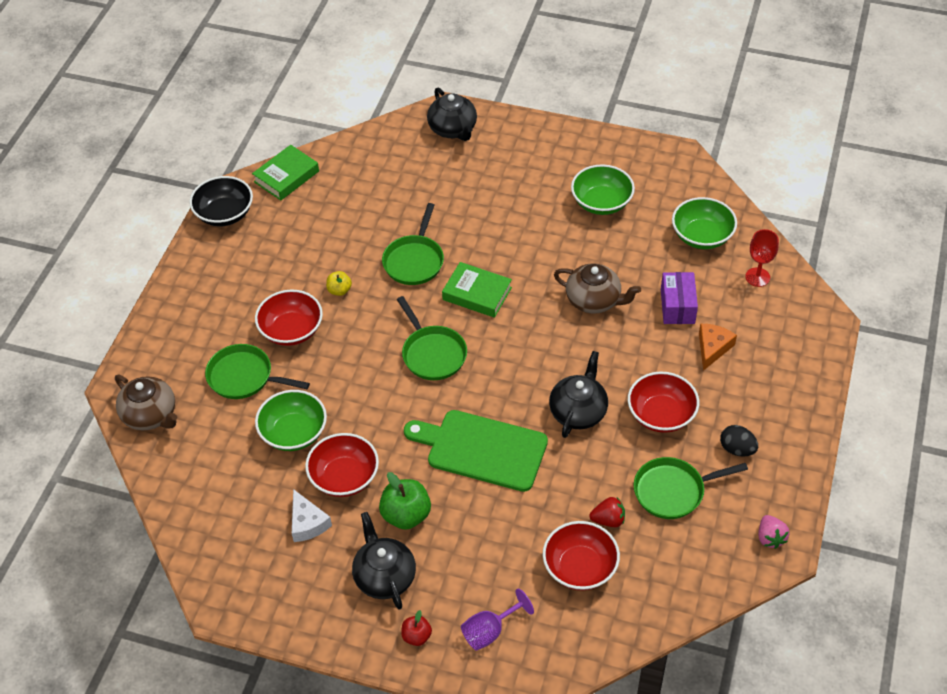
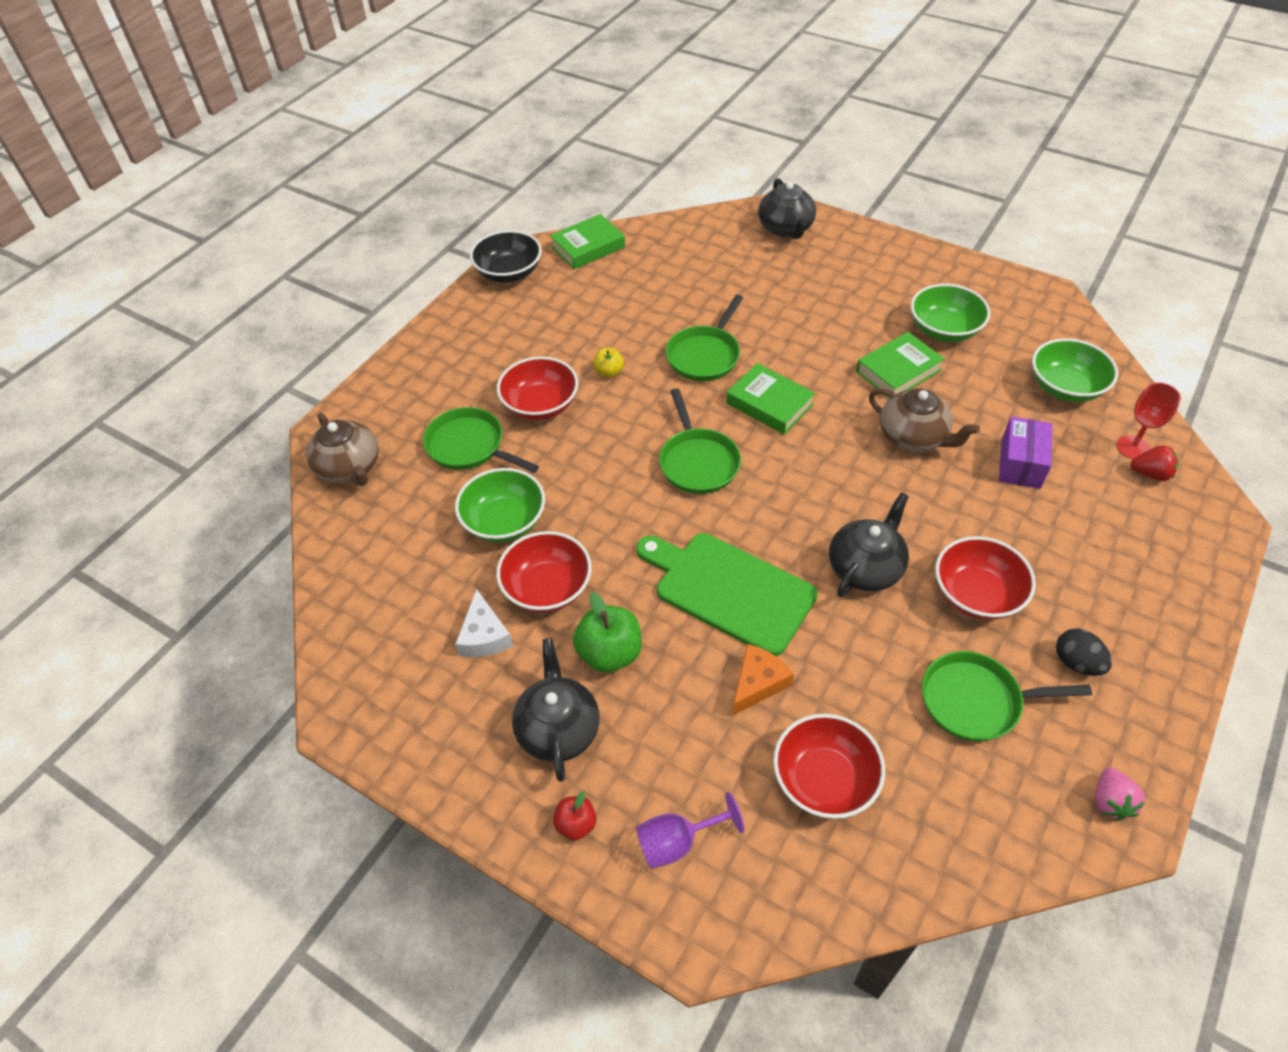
camera: 15 degrees right, 0 degrees up
red strawberry [589,497,625,527] -> red strawberry moved to [1131,445,1178,481]
orange cheese [699,323,737,371] -> orange cheese moved to [732,644,794,716]
none -> green book [856,332,945,398]

